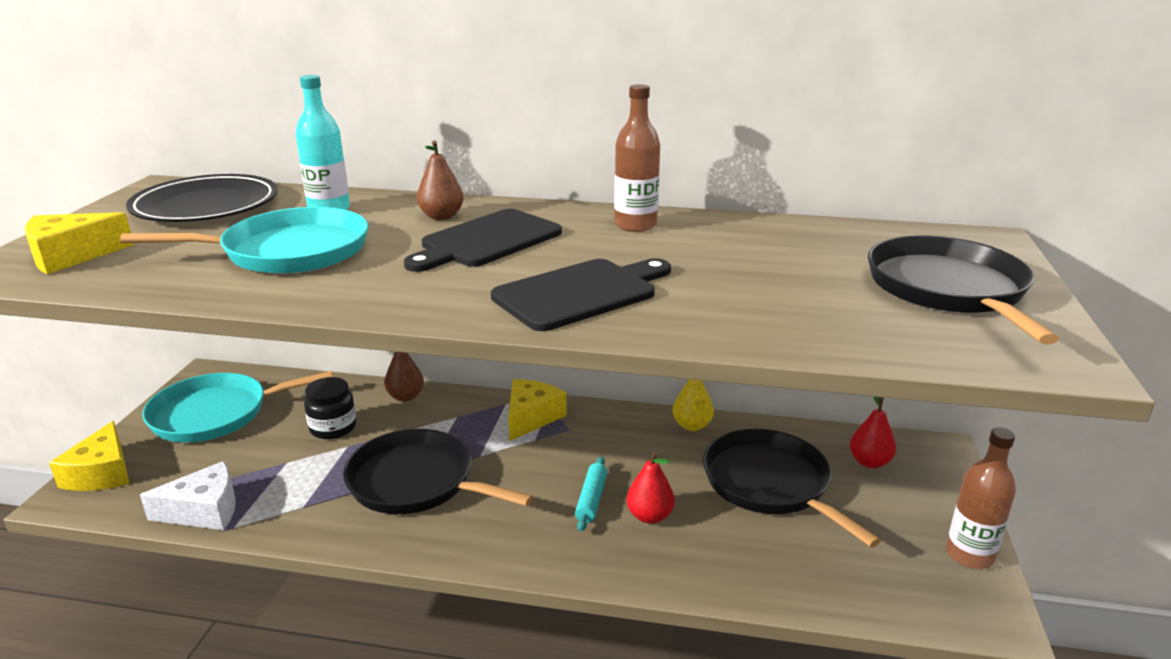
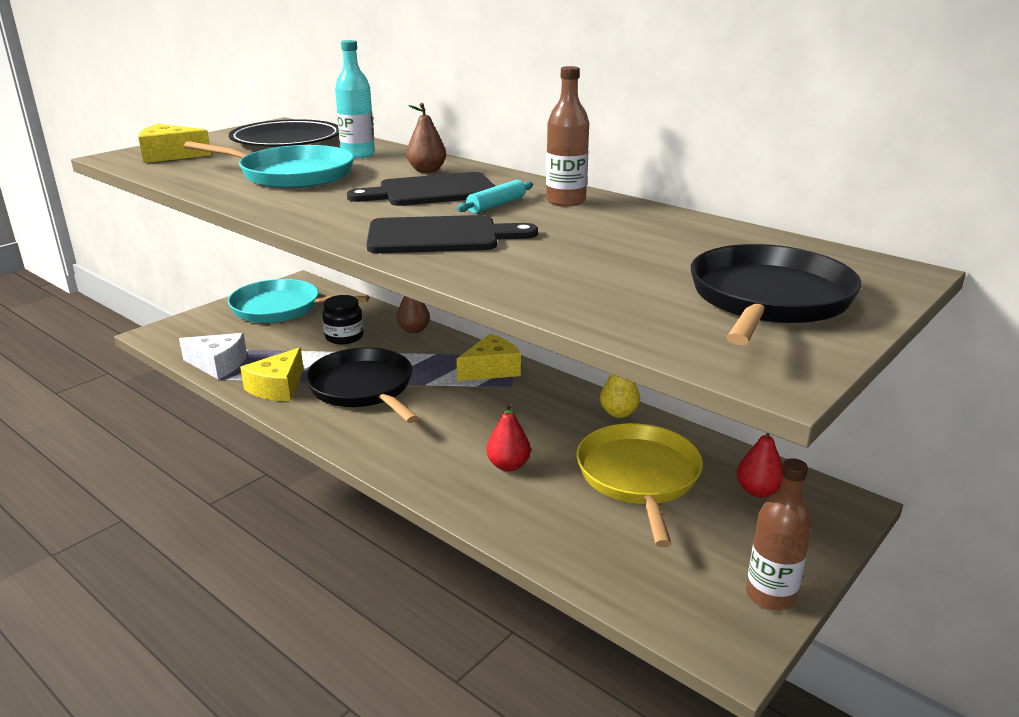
camera: 30 degrees right, 0 degrees up
yellow cheese [49,421,129,491] -> yellow cheese moved to [240,347,304,402]
turquoise rolling pin [575,457,607,532] -> turquoise rolling pin moved to [457,180,533,213]
black pan [703,429,881,547] -> yellow pan [577,423,703,547]

